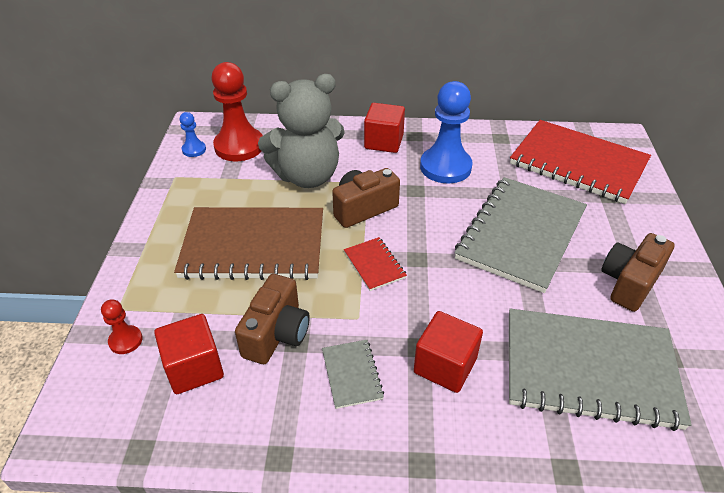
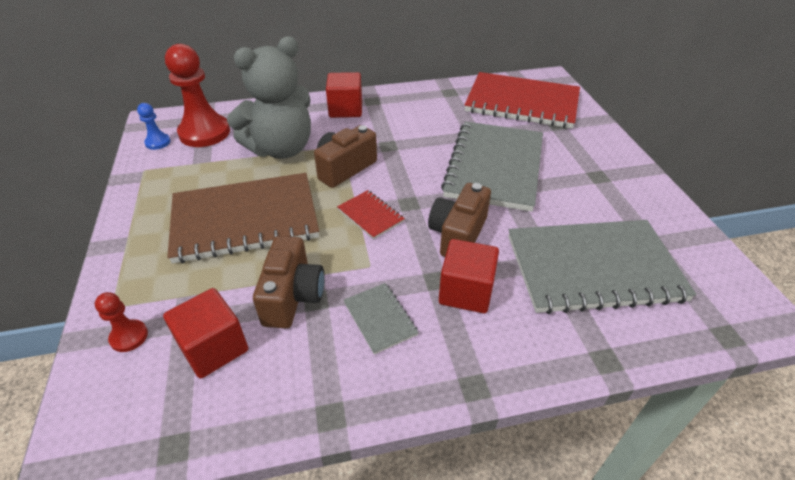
camera: 15 degrees left, 0 degrees up
blue pawn [420,81,473,184] -> none
brown camera [601,233,675,312] -> brown camera moved to [428,183,491,257]

